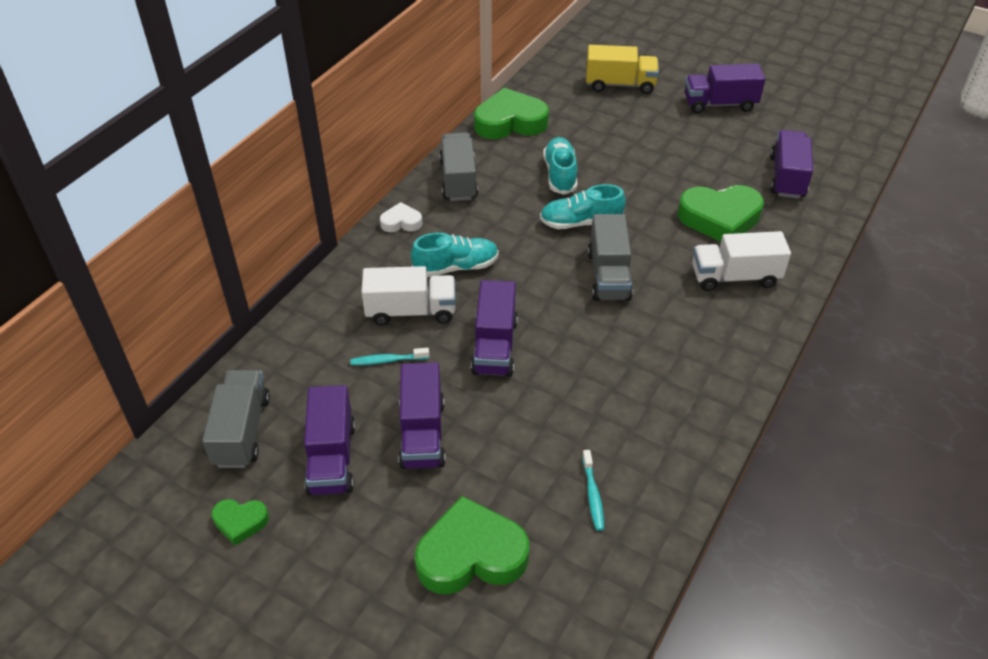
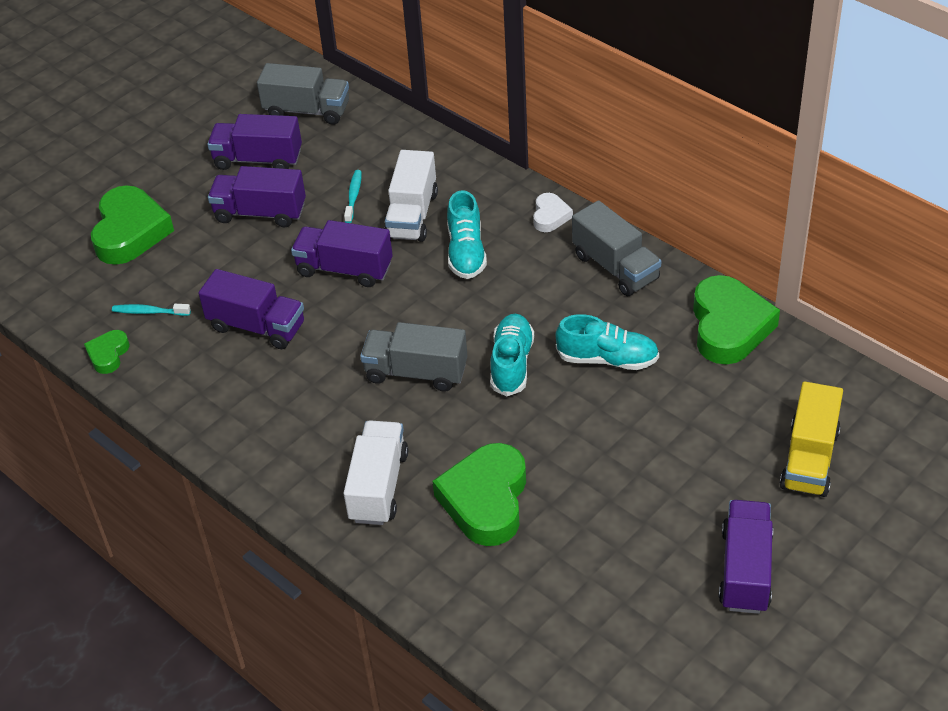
camera: 105 degrees right, 0 degrees up
green heart [211,499,269,545] -> green heart moved to [84,330,130,374]
grey truck [439,132,478,201] -> grey truck turned 45 degrees clockwise [572,200,661,296]
purple truck [770,130,813,199] -> purple truck moved to [198,269,304,349]

